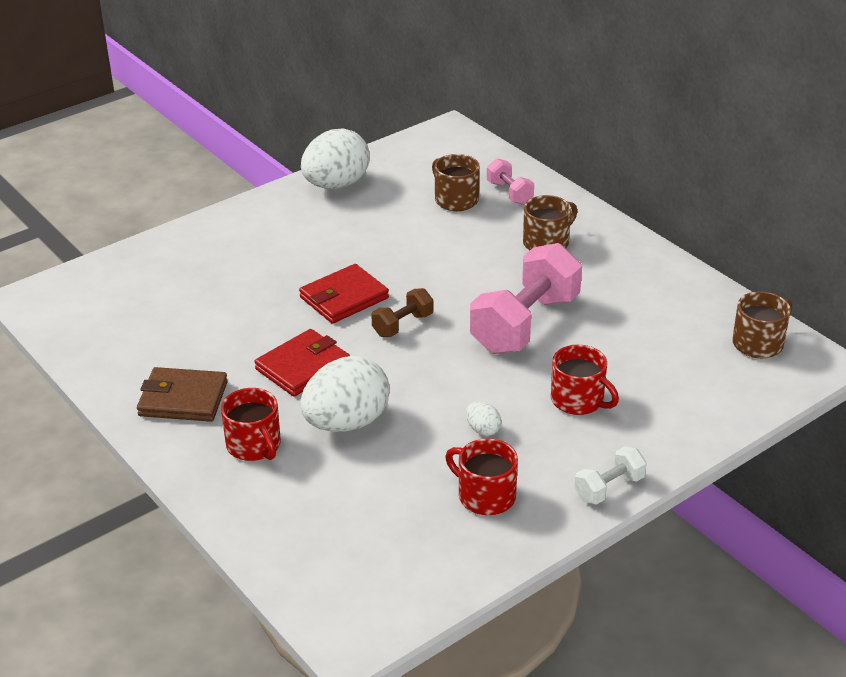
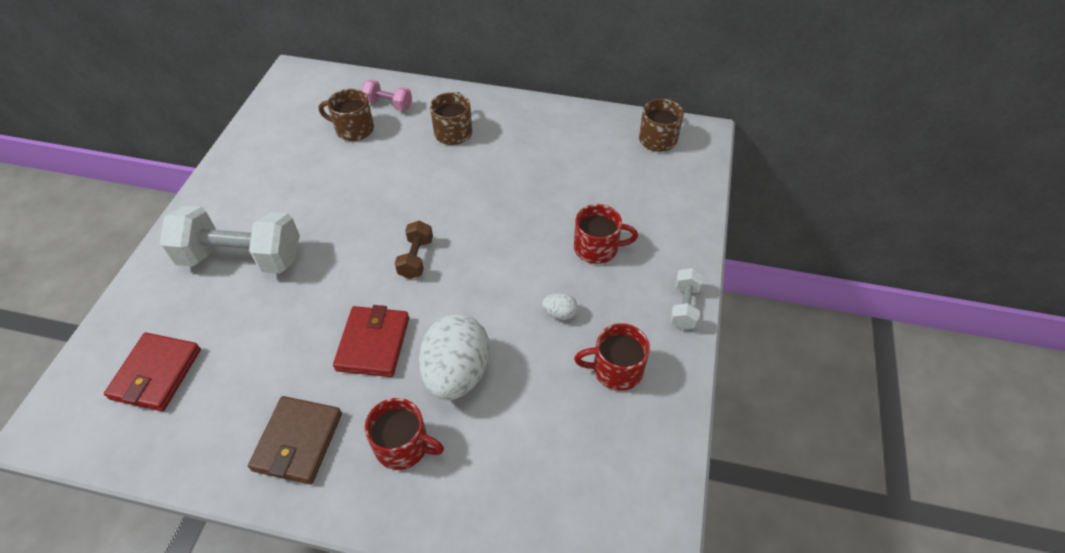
camera: 40 degrees left, 15 degrees up
brown wallet [137,367,228,422] -> brown wallet turned 45 degrees counterclockwise [248,396,342,484]
red wallet [299,264,389,324] -> red wallet moved to [104,333,201,411]
white egg [301,128,370,189] -> none
pink dumbbell [470,243,582,354] -> none
none -> white dumbbell [160,205,300,274]

